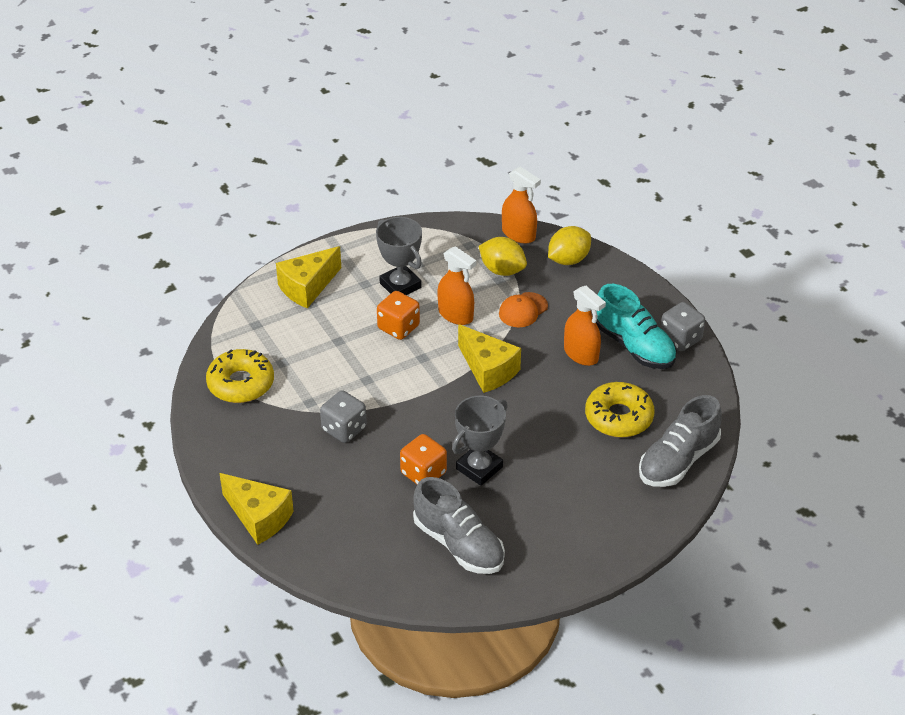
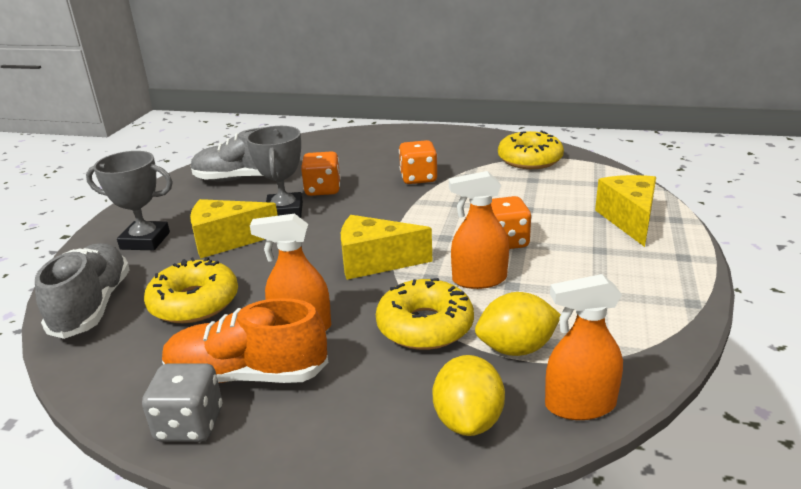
camera: 135 degrees right, 15 degrees down
yellow cheese [220,473,294,545] -> yellow cheese moved to [190,199,278,259]
grey dice [320,390,367,443] -> orange dice [399,140,437,184]
grey trophy [376,217,422,295] -> grey trophy moved to [86,151,173,250]
orange cap [499,292,548,327] -> yellow donut [376,278,474,350]
turquoise shoe [596,284,677,369] -> orange shoe [162,298,328,383]

